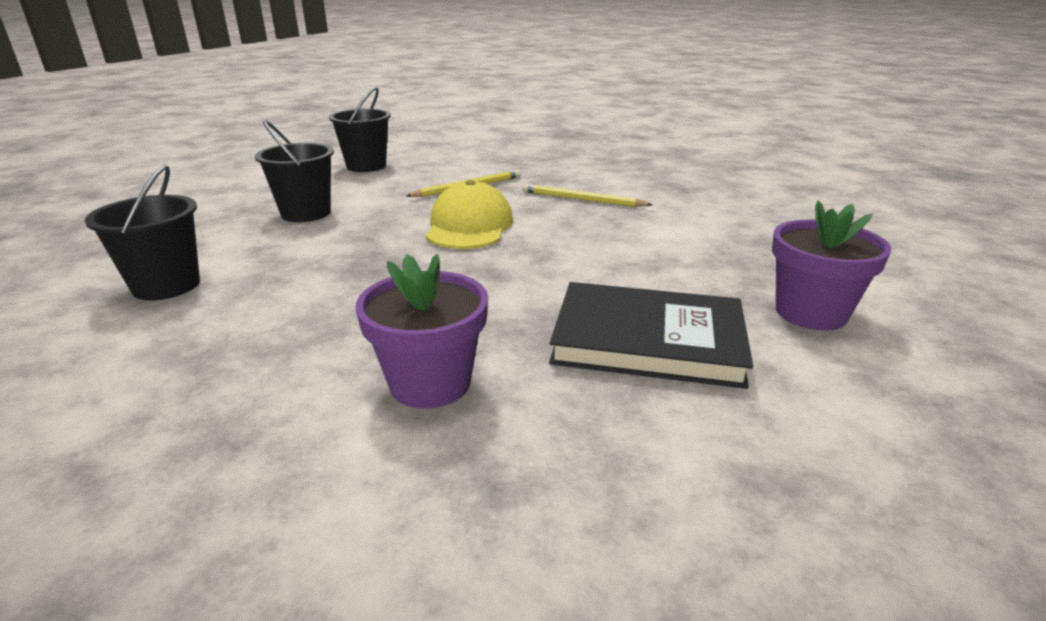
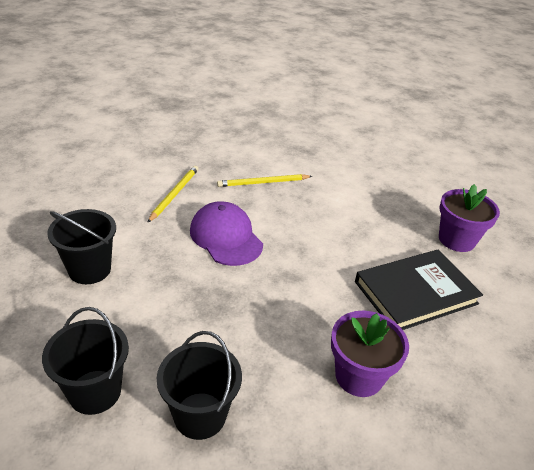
camera: 40 degrees left, 10 degrees up
black bucket [329,87,391,172] -> black bucket moved to [157,331,242,440]
yellow cap [426,180,513,249] -> purple cap [190,201,263,266]

